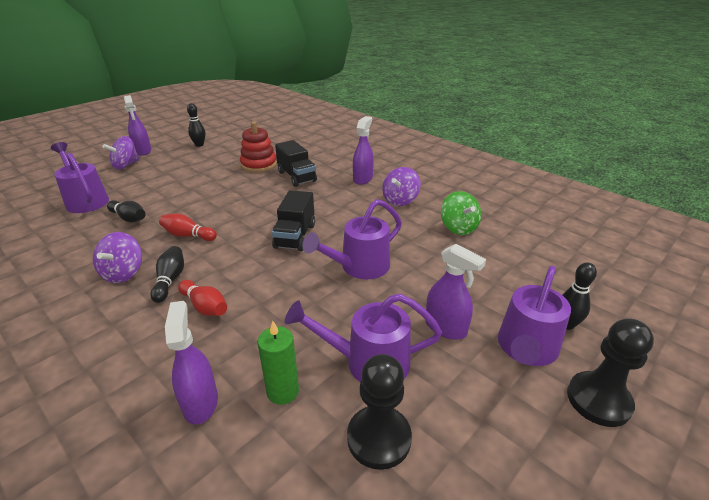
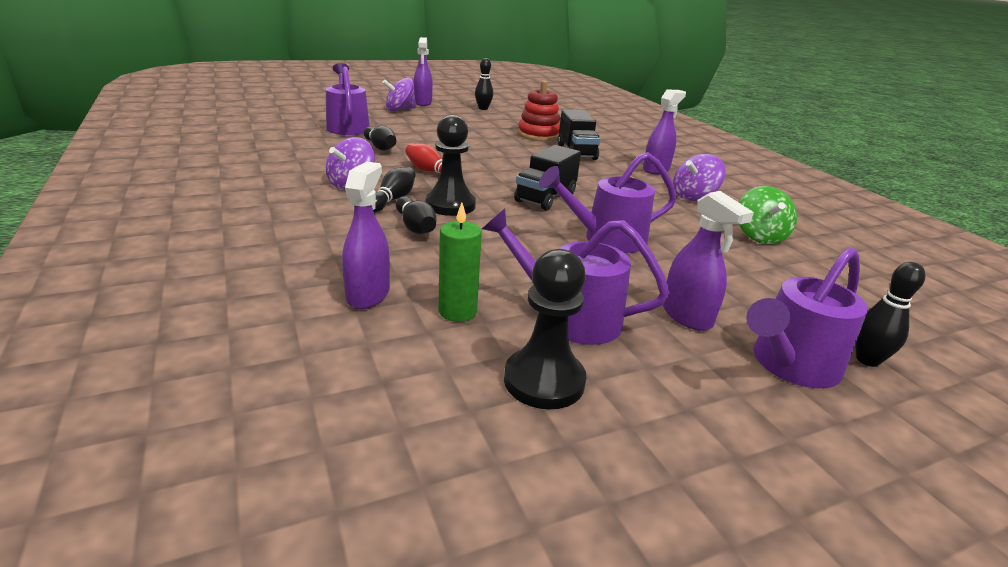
camera: 20 degrees right, 5 degrees down
red bowling pin [178,280,227,316] -> black bowling pin [396,196,436,234]
black pawn [567,318,654,427] -> black pawn moved to [425,115,476,216]

